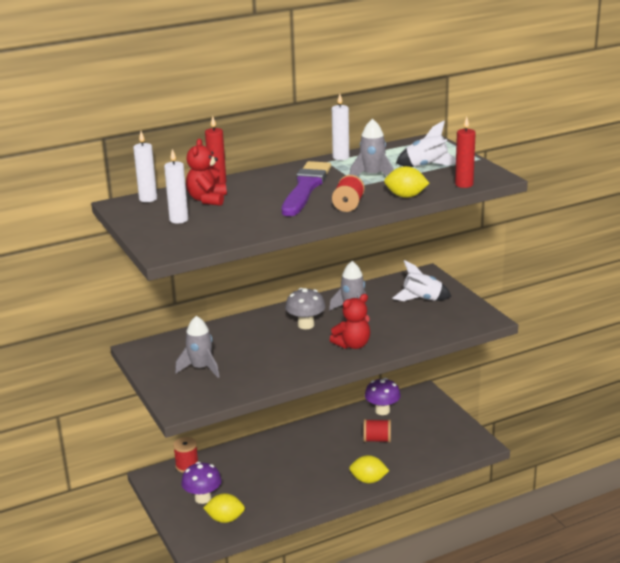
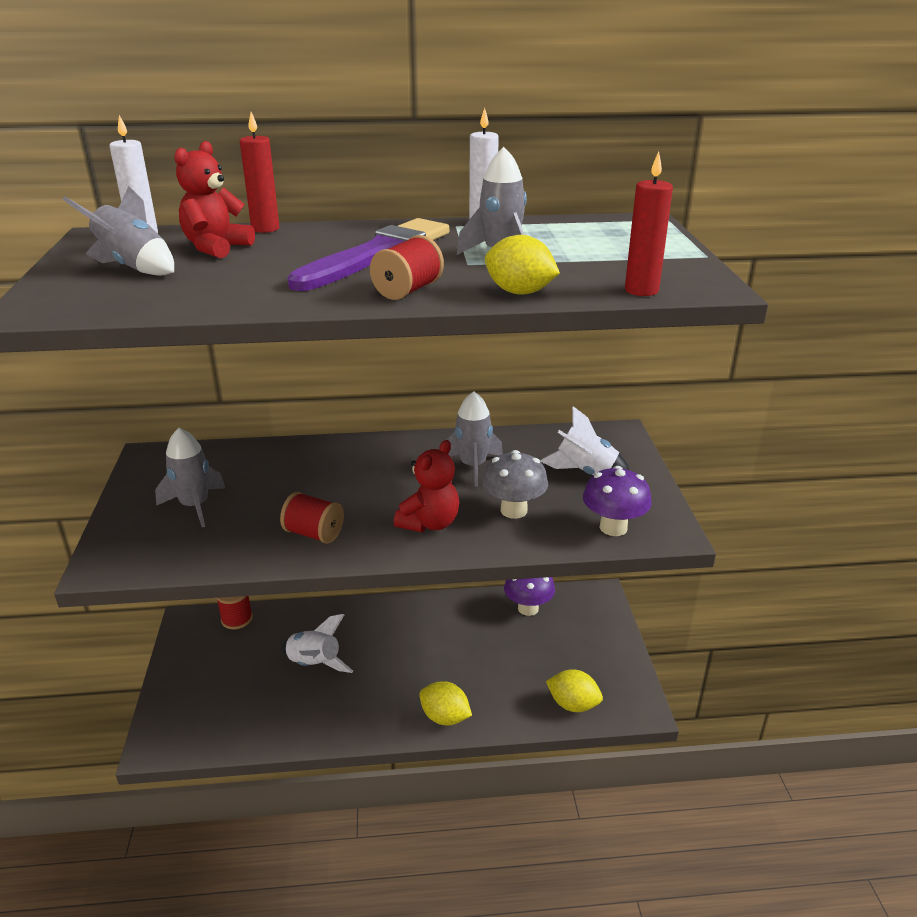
camera: 20 degrees right, 5 degrees up
white candle [164,149,189,223] -> grey rocket [62,186,174,276]
purple mushroom [181,462,222,504] -> purple mushroom moved to [583,466,652,536]
yellow lemon [203,493,245,523] -> yellow lemon moved to [546,669,603,712]
grey mushroom [285,288,326,329] -> grey mushroom moved to [482,450,548,519]
red teddy bear [330,294,370,349] -> red teddy bear turned 45 degrees counterclockwise [394,440,459,532]
red spool [363,419,391,443] -> red spool moved to [280,492,344,544]
white rocket [396,121,456,167] -> white rocket moved to [281,614,353,673]

